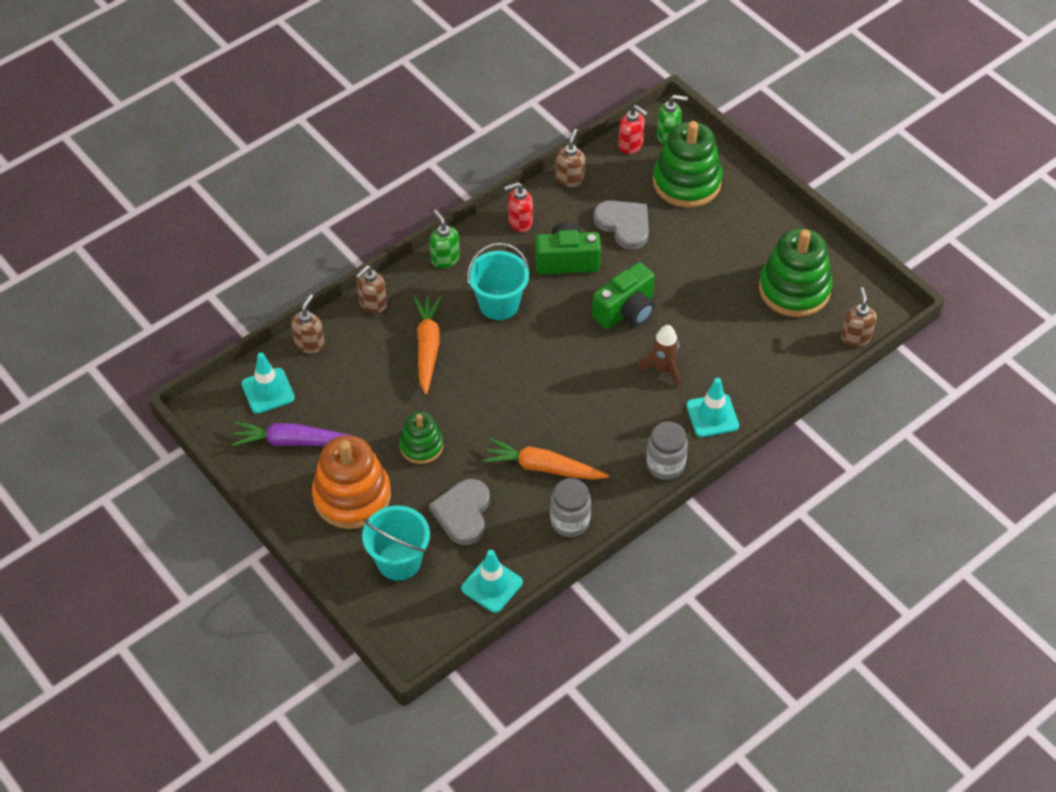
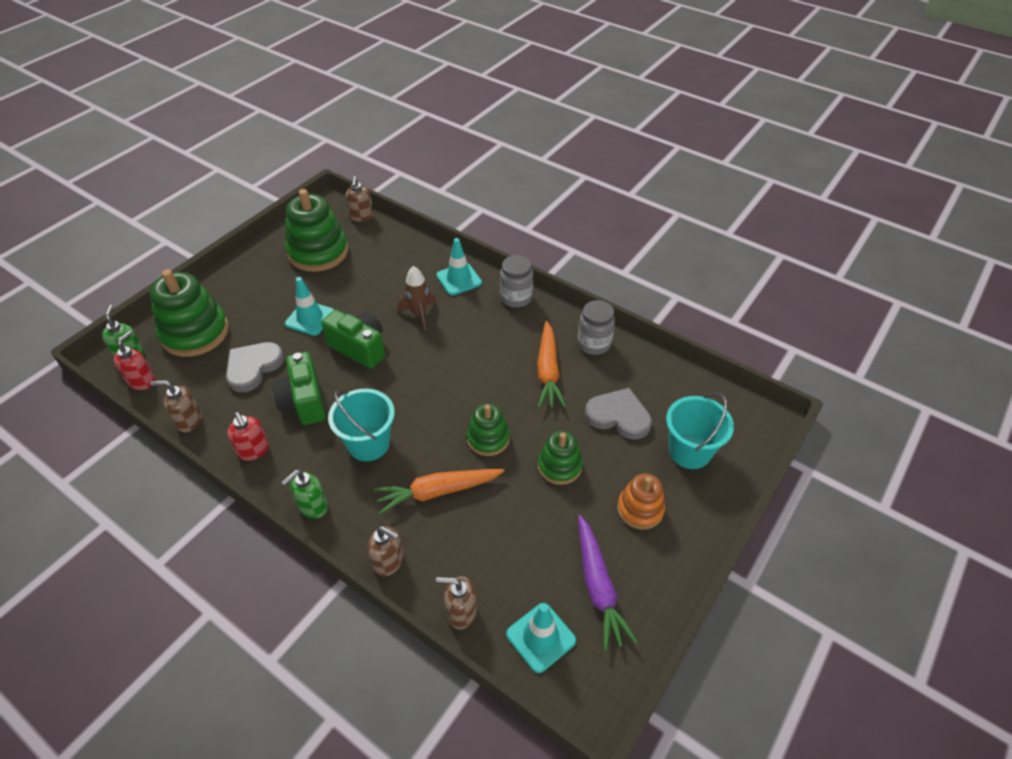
camera: 105 degrees left, 5 degrees down
orange stacking toy [312,435,391,529] -> orange stacking toy [617,473,665,530], size x0.57
grey heart [429,479,490,545] -> grey heart turned 150 degrees counterclockwise [585,388,652,440]
turquoise traffic cone [461,550,523,613] -> turquoise traffic cone moved to [285,277,334,336]
brown soap dispenser [841,287,877,347] -> brown soap dispenser turned 75 degrees counterclockwise [346,176,374,222]
none -> green stacking toy [467,403,510,456]

